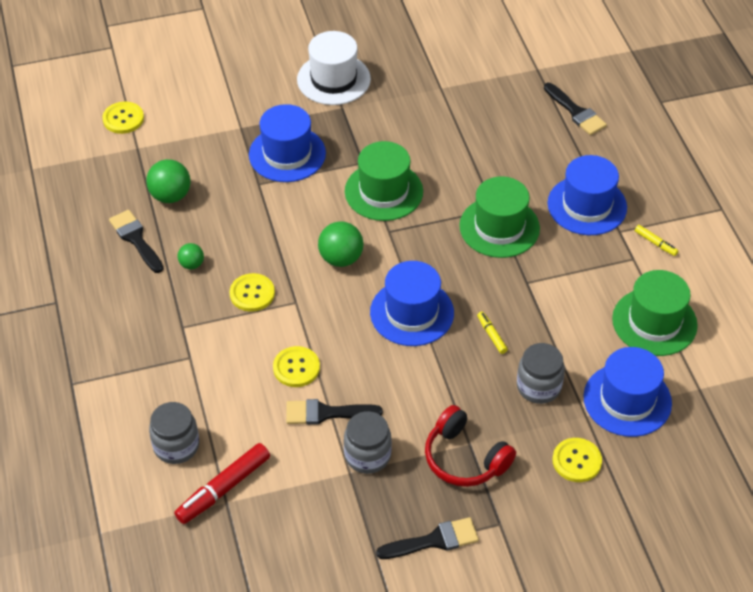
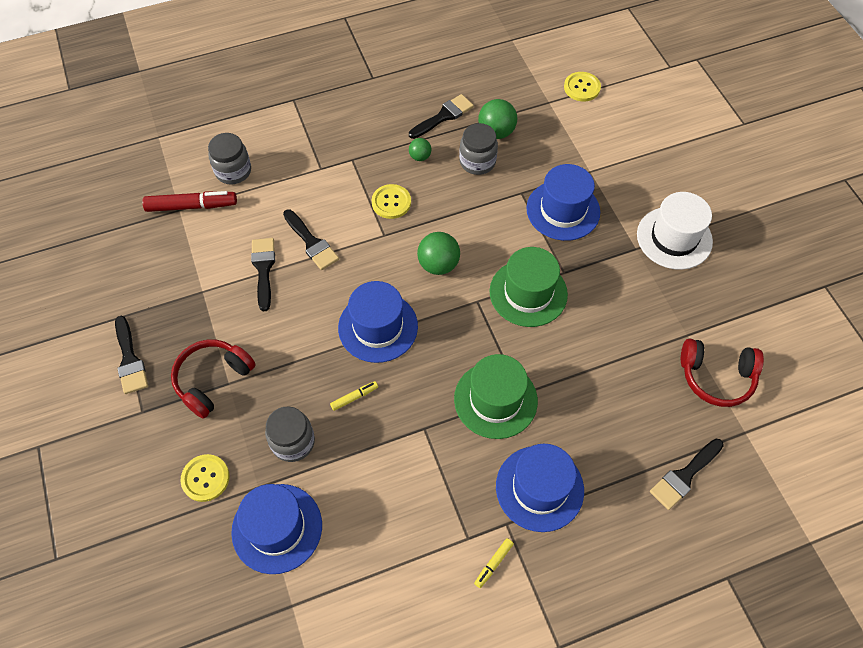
camera: 85 degrees right, 10 degrees up
red marker [174,443,270,524] -> red marker turned 135 degrees clockwise [142,191,237,212]
yellow button [273,346,320,387] -> black brush [283,209,339,270]
grey jar [344,411,392,474] -> grey jar moved to [459,123,498,175]
green hat [612,270,698,356] -> none
none -> red headphones [681,339,764,407]

